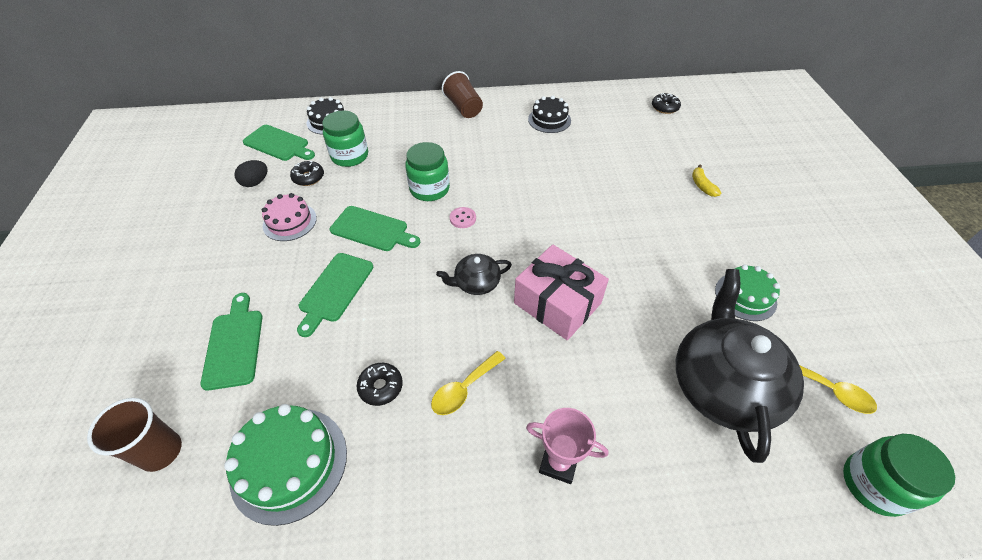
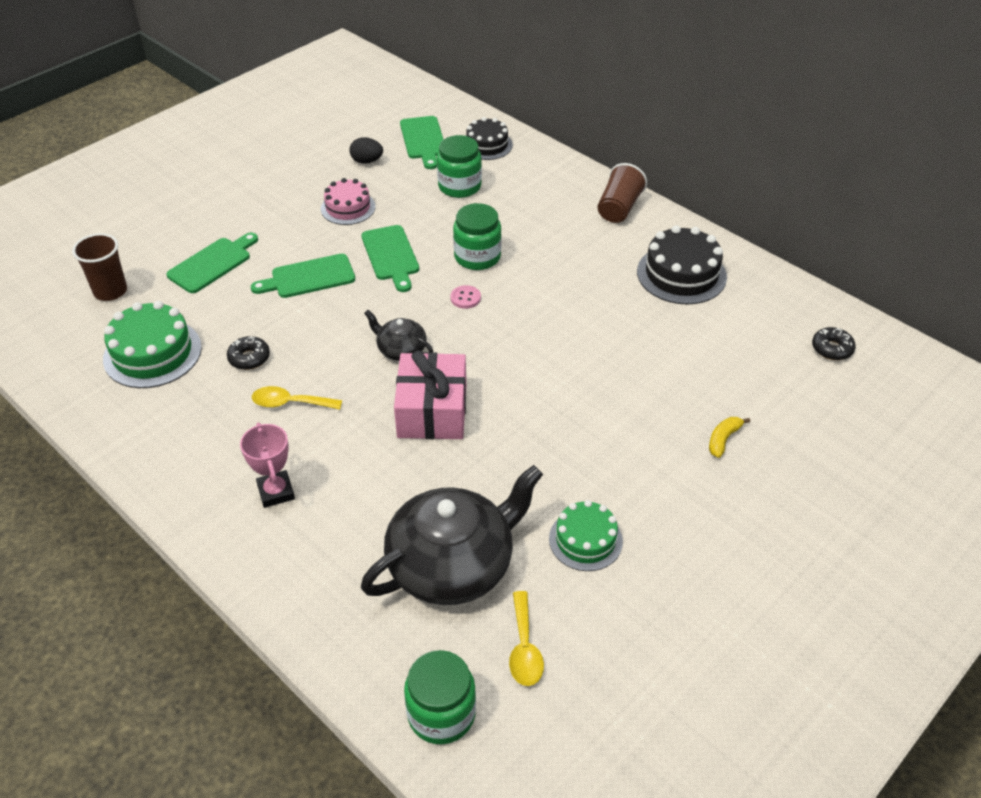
camera: 50 degrees right, 5 degrees down
black donut [290,161,324,186] -> none
black cake [528,96,571,133] -> black cake [637,225,727,305], size x1.53

